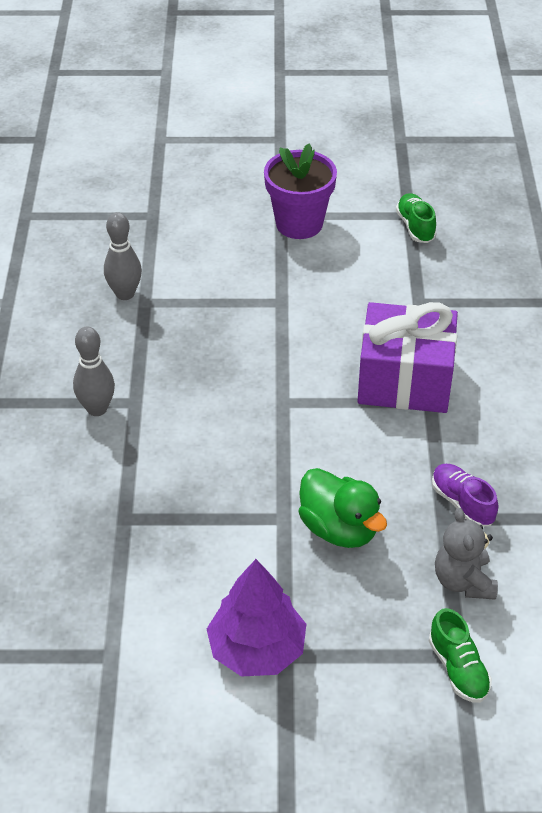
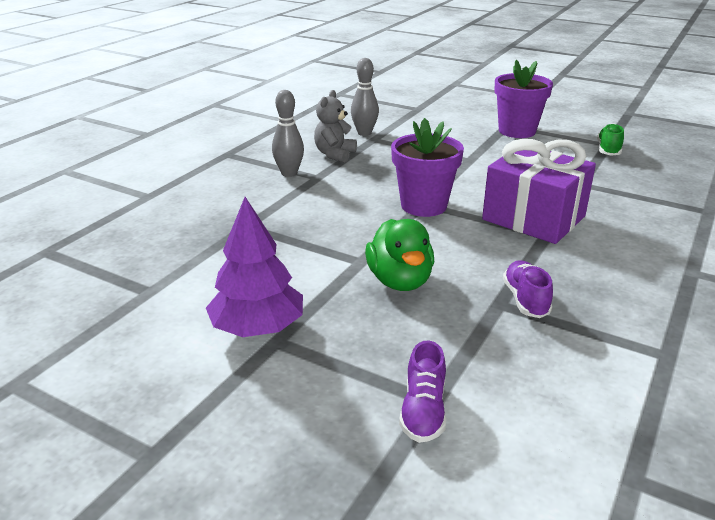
camera: 30 degrees right, 15 degrees down
green shoe [429,608,492,703] -> purple shoe [399,340,446,443]
grey teddy bear [435,508,498,600] -> grey teddy bear moved to [314,90,357,163]
none -> purple flower pot [391,118,464,217]

